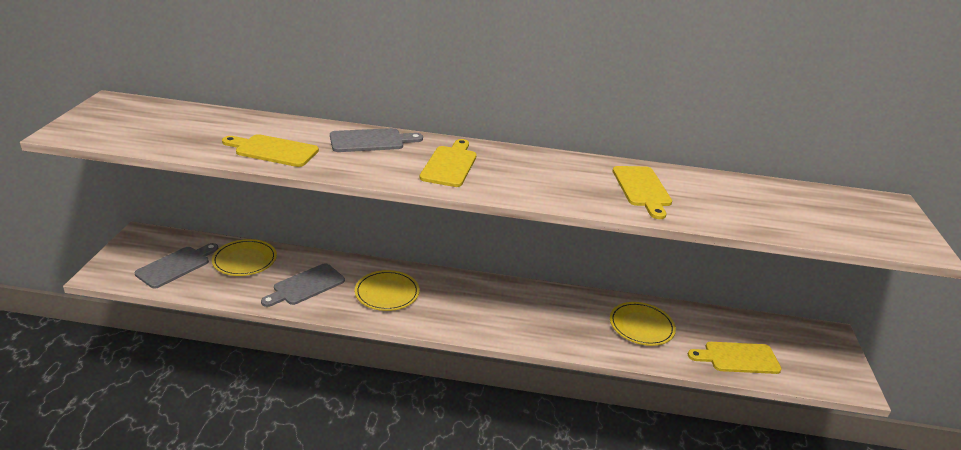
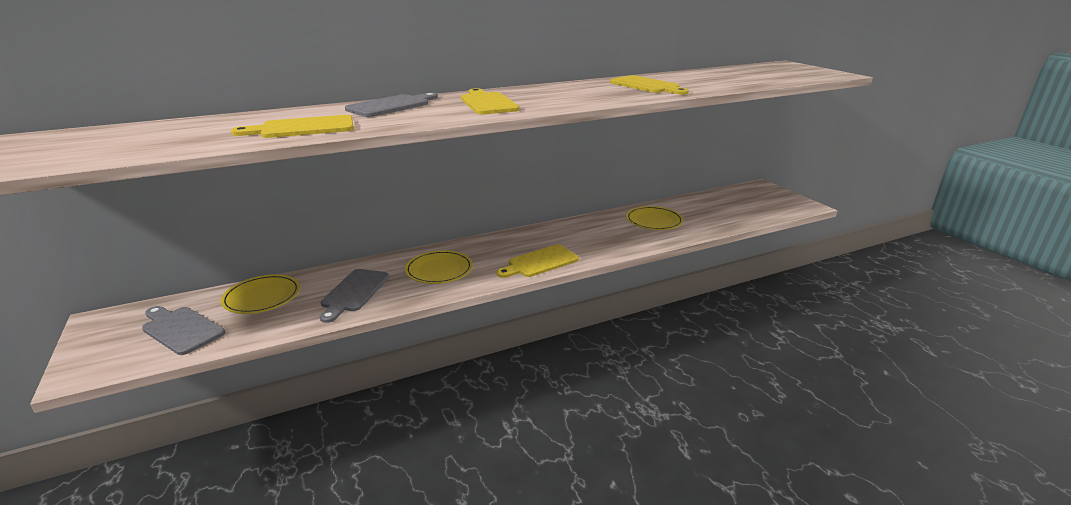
camera: 30 degrees left, 5 degrees down
grey cutting board [135,243,218,288] -> grey cutting board turned 60 degrees counterclockwise [142,306,225,355]
yellow cutting board [688,342,782,374] -> yellow cutting board moved to [497,245,579,278]

